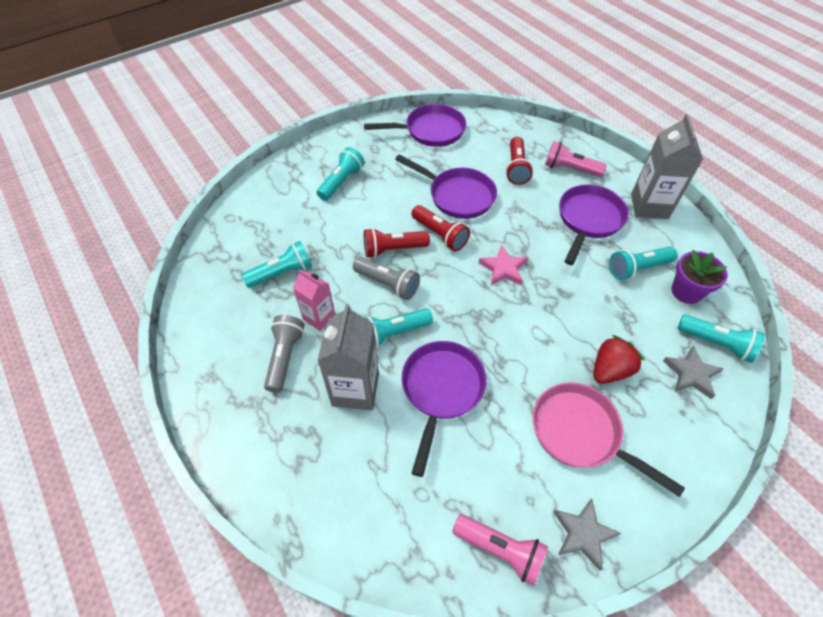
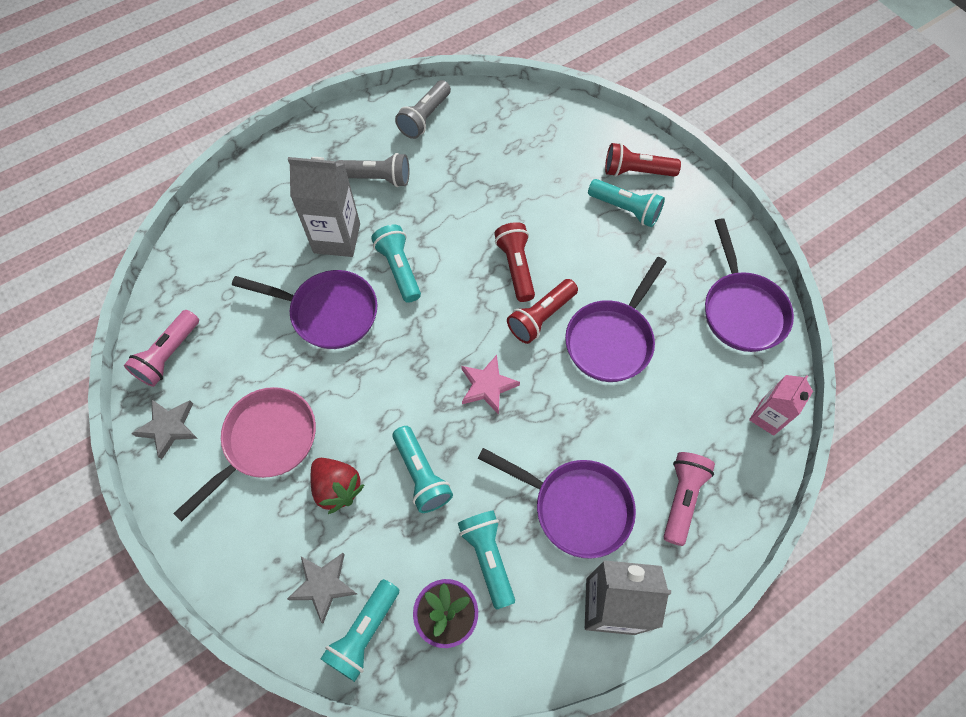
camera: 90 degrees right, 10 degrees up
turquoise flashlight [242,241,312,288] -> turquoise flashlight moved to [392,426,453,513]
pink carton [293,269,335,331] -> pink carton moved to [749,375,813,436]
grey flashlight [353,257,420,300] -> grey flashlight moved to [395,80,451,139]
red flashlight [506,137,533,185] -> red flashlight moved to [605,143,681,177]

